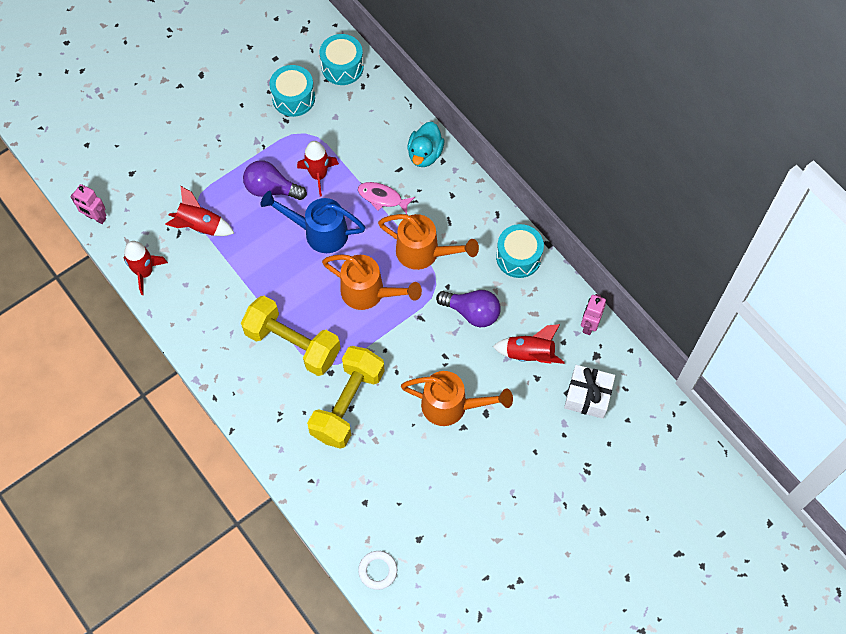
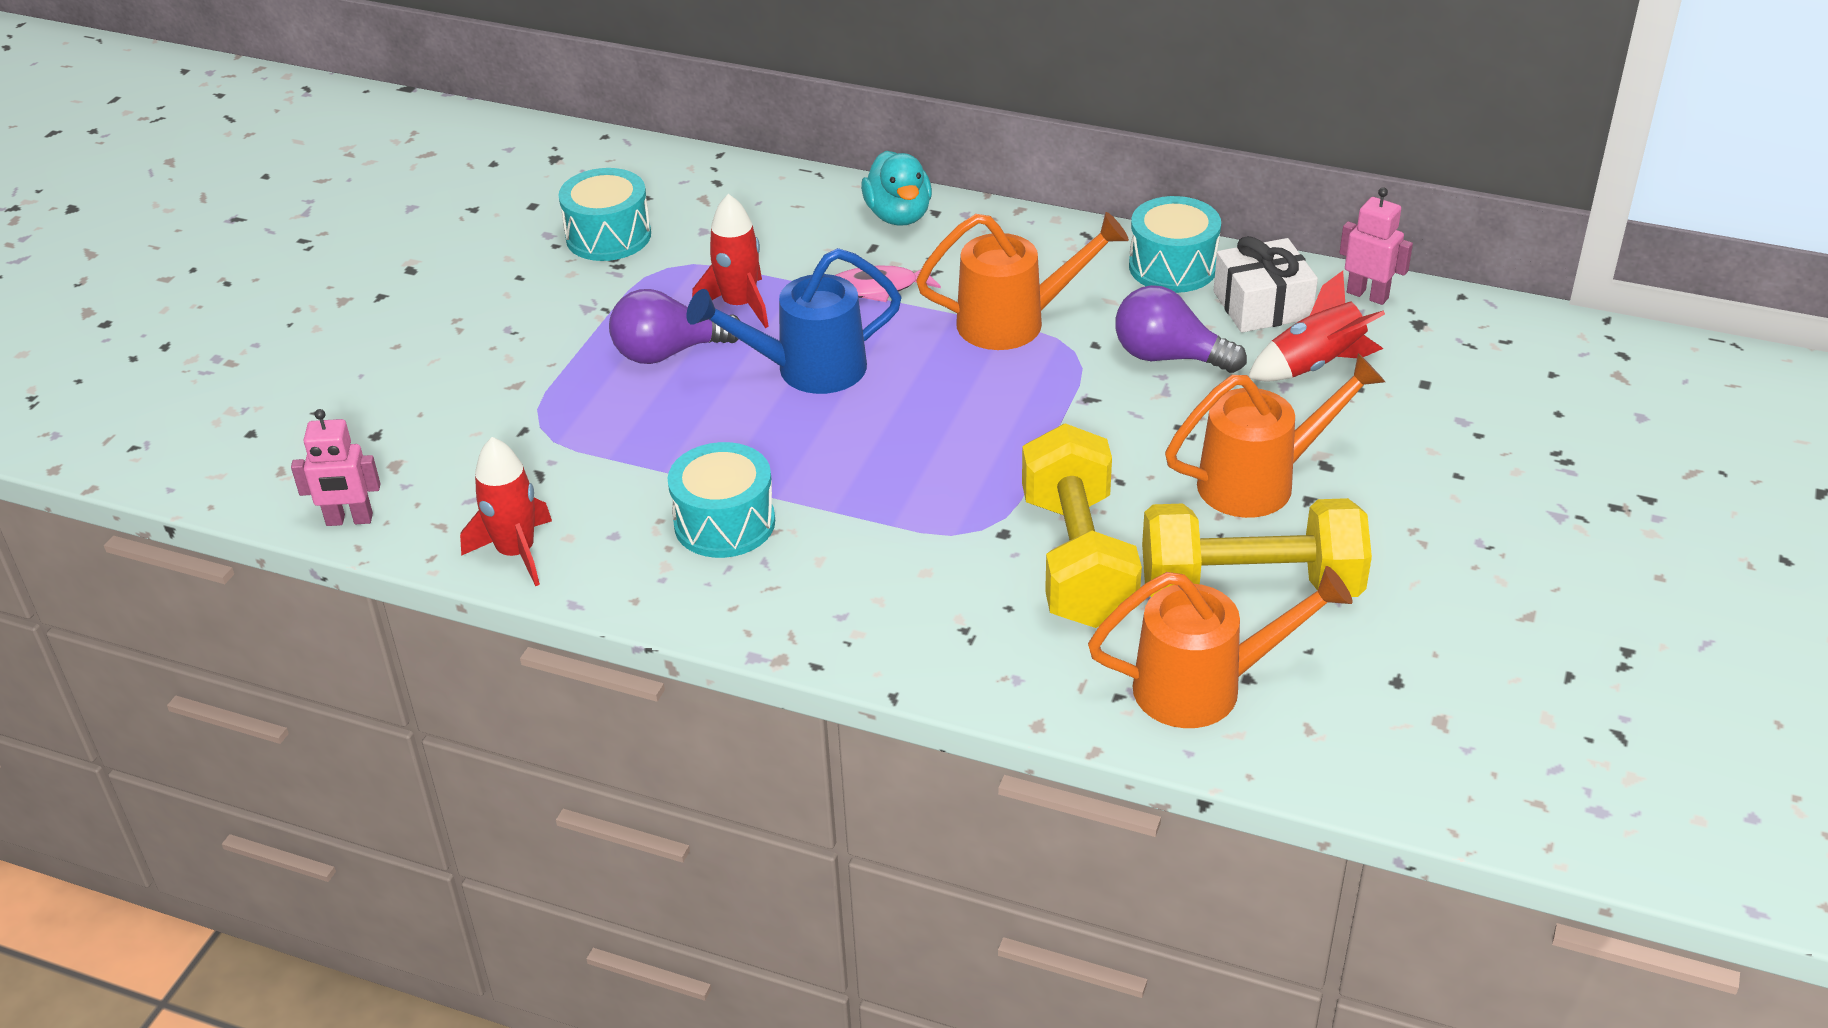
camera: 30 degrees left, 25 degrees down
red rocket [165,186,234,236] -> none
yellow dumbbell [241,296,340,376] -> yellow dumbbell moved to [1142,498,1372,597]
turquoise drum [320,34,364,85] -> turquoise drum moved to [667,442,775,558]
orange watering can [322,254,422,310] -> orange watering can moved to [1088,566,1353,728]
white ring [358,551,397,590] -> none
purple light bulb [436,290,500,327] -> purple light bulb turned 150 degrees counterclockwise [1115,285,1247,373]
white gift [564,365,615,419] -> white gift moved to [1213,236,1318,333]
pink robot [581,294,606,335] -> pink robot turned 135 degrees clockwise [1339,188,1413,305]

